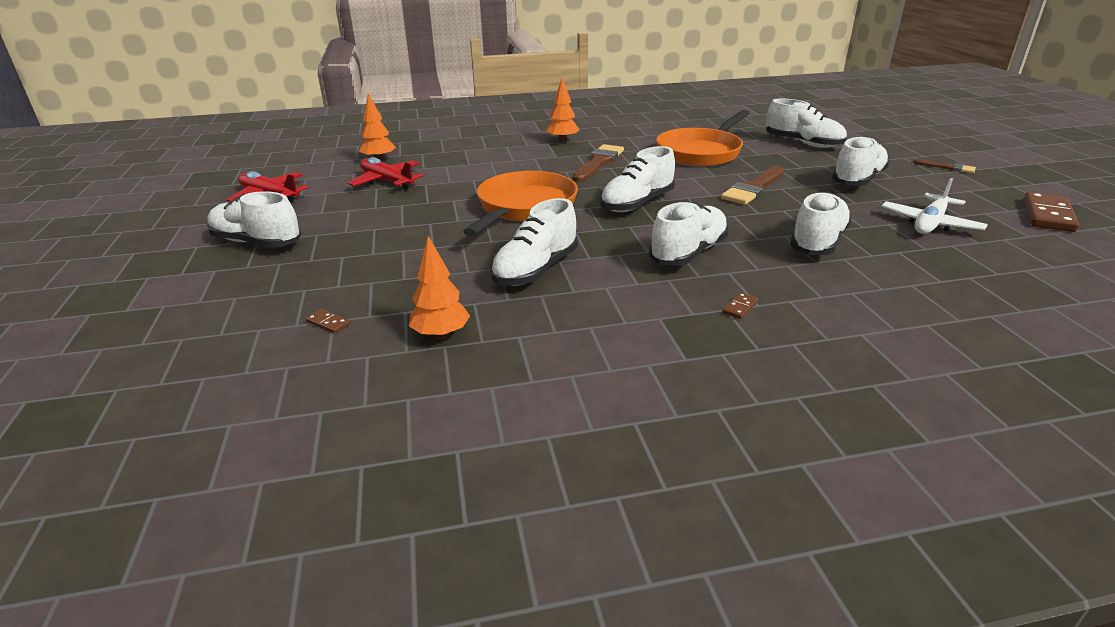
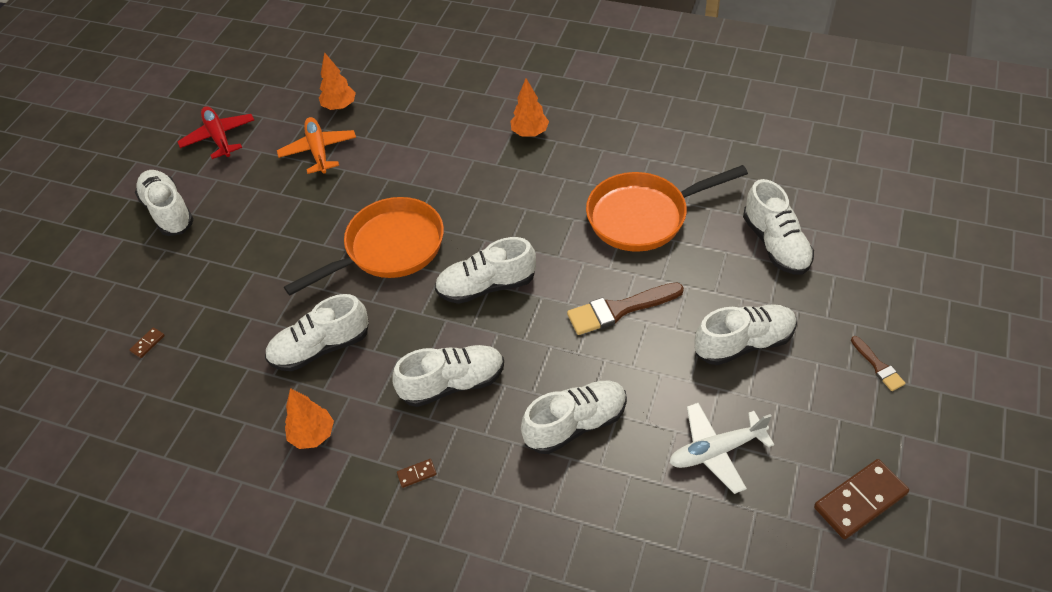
camera: 35 degrees right, 20 degrees up
brown domino [305,309,350,334] -> brown domino turned 60 degrees clockwise [130,327,165,358]
red plane [348,157,423,189] -> orange plane [277,117,356,174]
orange tree [409,236,470,339] -> orange tree moved to [285,388,334,449]
brown brush [573,144,624,182] -> none

